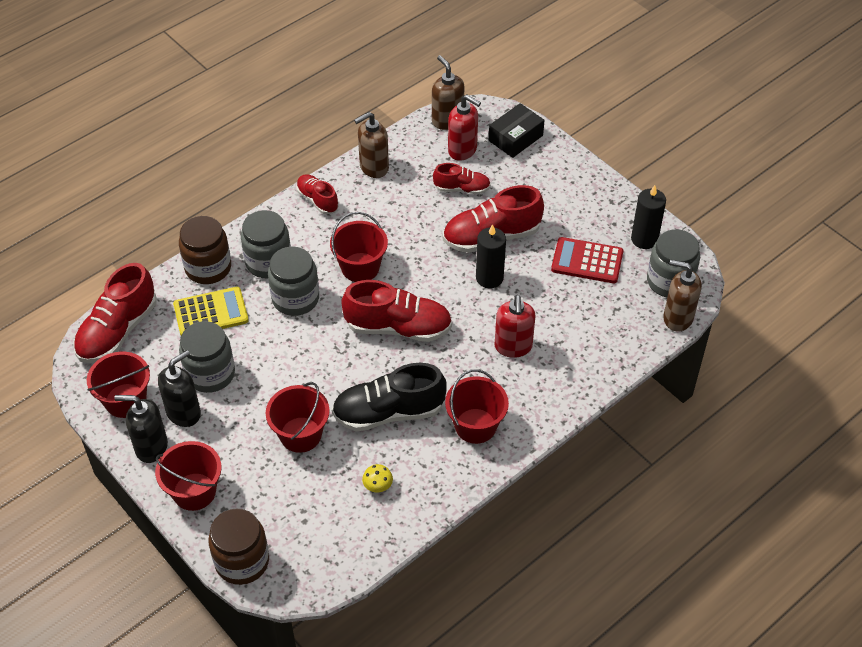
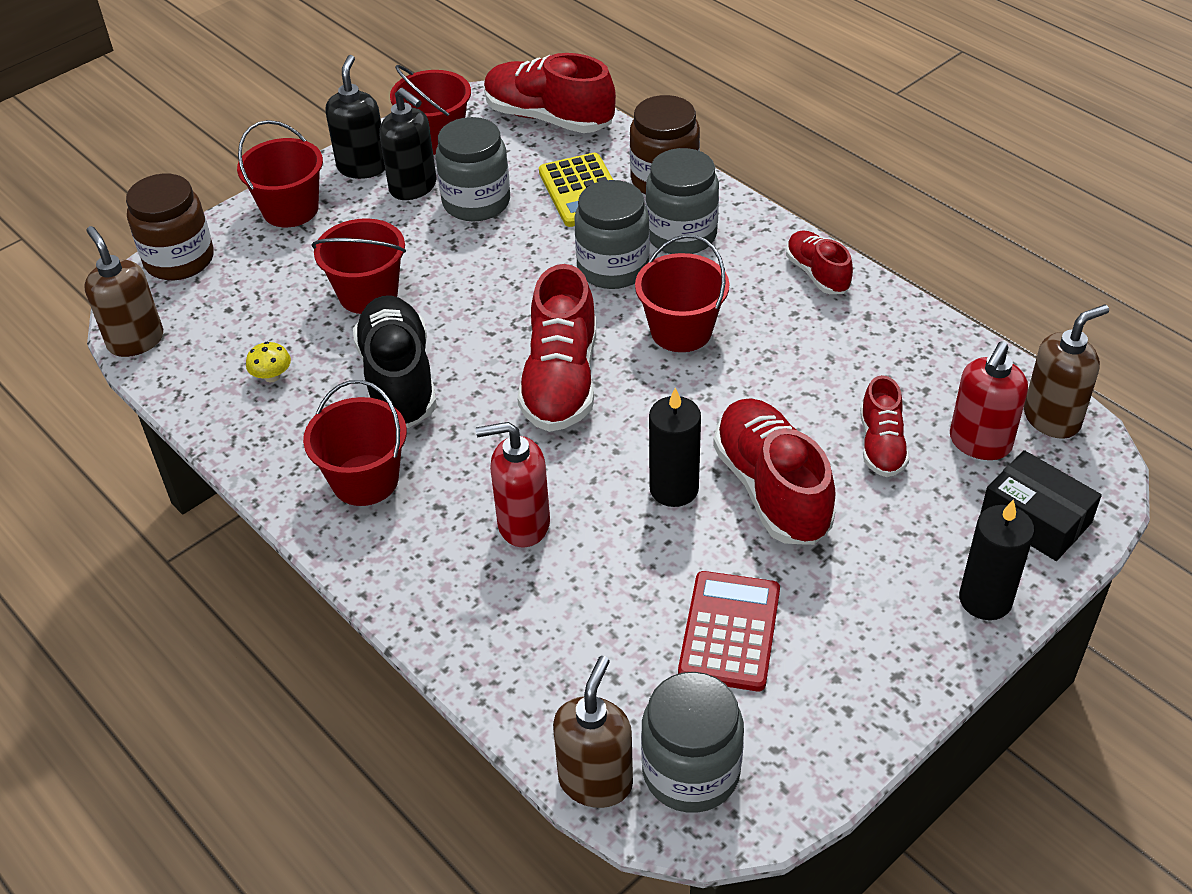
camera: 90 degrees right, 5 degrees down
red shoe [296,174,339,214] -> red shoe turned 75 degrees counterclockwise [786,230,853,294]
brown soap dispenser [354,112,389,178] -> brown soap dispenser moved to [84,226,163,357]
black candle [631,185,666,249] -> black candle moved to [959,499,1035,620]

